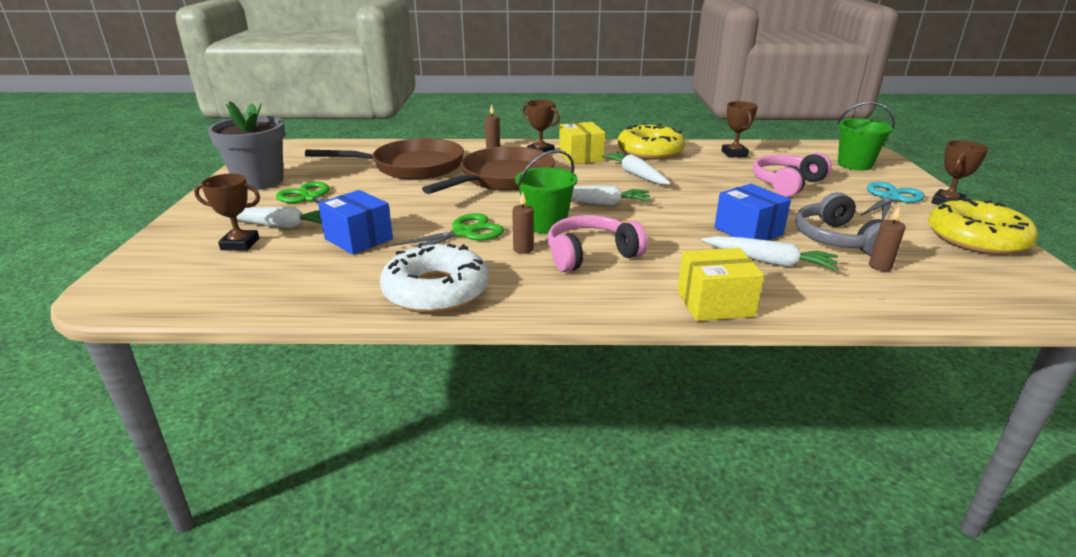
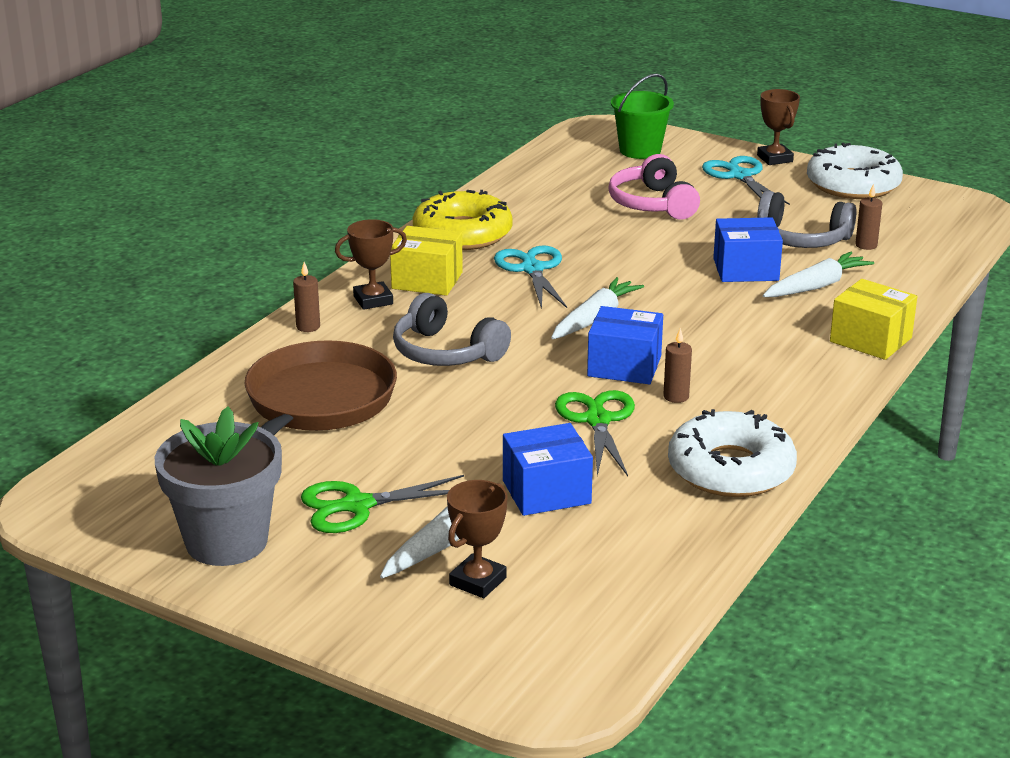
camera: 60 degrees left, 0 degrees up
brown pan [422,146,555,194] -> grey headphones [393,293,511,366]
green bucket [515,150,578,234] -> blue box [587,306,663,384]
pink headphones [548,215,648,272] -> none
white carrot [601,152,671,185] -> turquoise scissors [494,245,567,309]
yellow box [677,248,764,321] -> yellow box turned 75 degrees counterclockwise [830,279,918,360]
brown trophy [721,101,758,158] -> none
yellow donut [928,197,1038,255] -> white donut [807,143,903,199]

